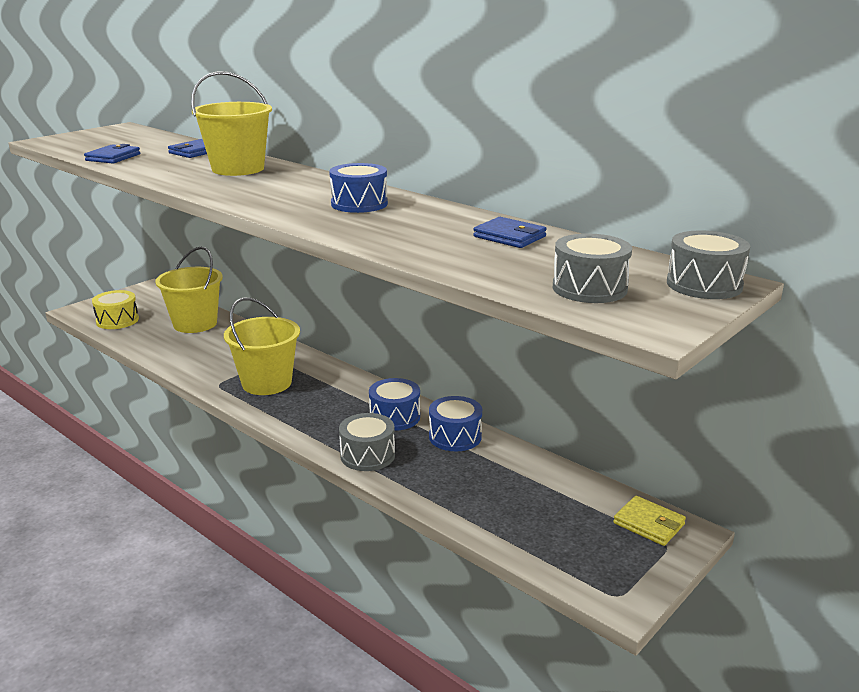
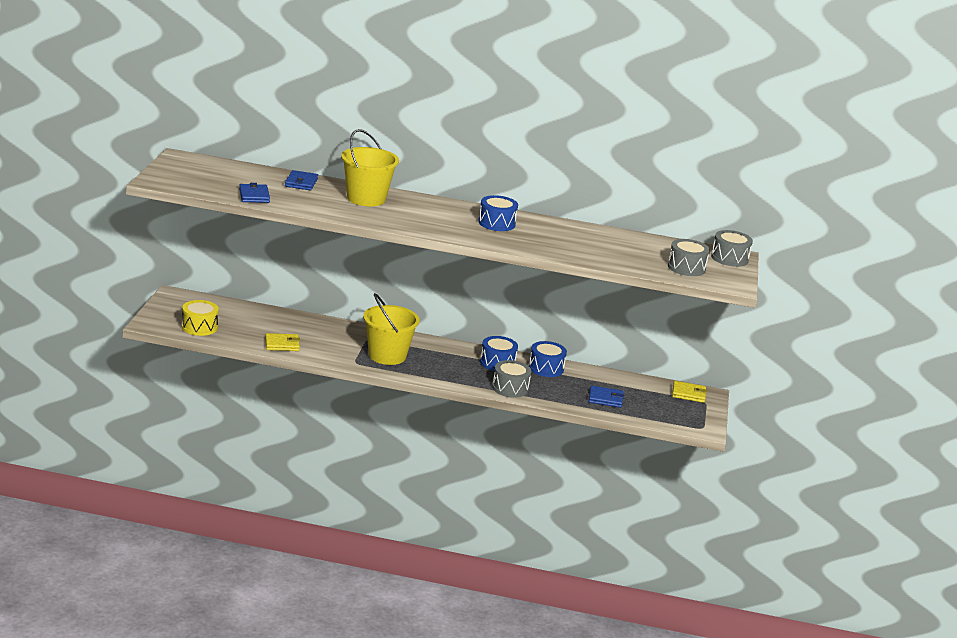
camera: 35 degrees left, 0 degrees up
yellow bucket [155,247,223,333] -> none
blue wallet [473,217,547,248] -> blue wallet moved to [589,386,624,408]
none -> yellow wallet [265,333,300,351]

